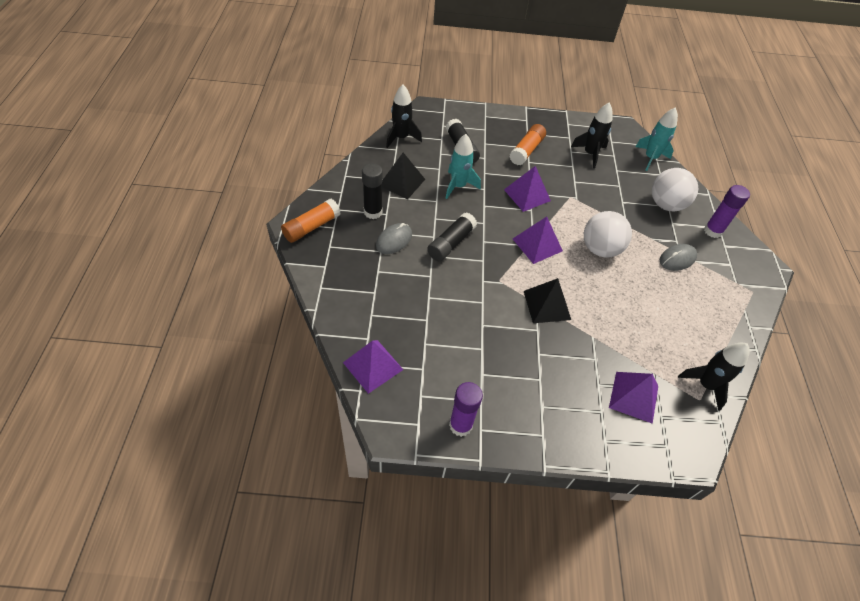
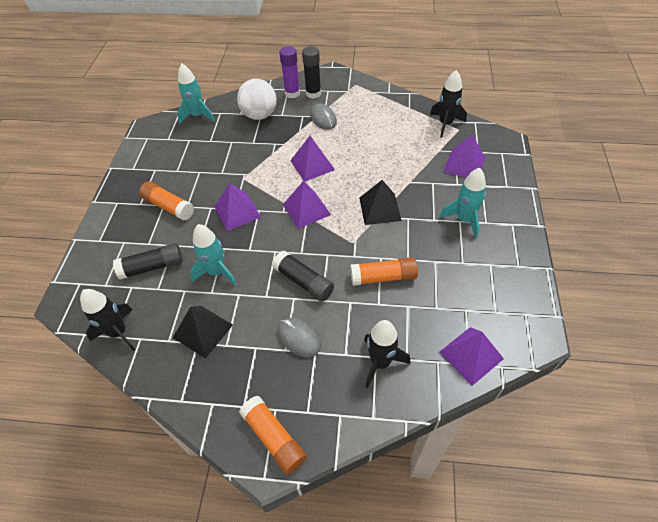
camera: 80 degrees left, 0 degrees up
black glue stick [362,163,383,219] -> black glue stick moved to [302,46,321,99]
purple glue stick [449,382,483,437] -> none
black rocket [571,103,613,169] -> black rocket moved to [364,320,410,388]
white ball [584,211,632,258] -> purple pyramid [290,136,335,181]
none -> orange glue stick [350,257,418,286]
none -> turquoise rocket [440,168,486,238]

